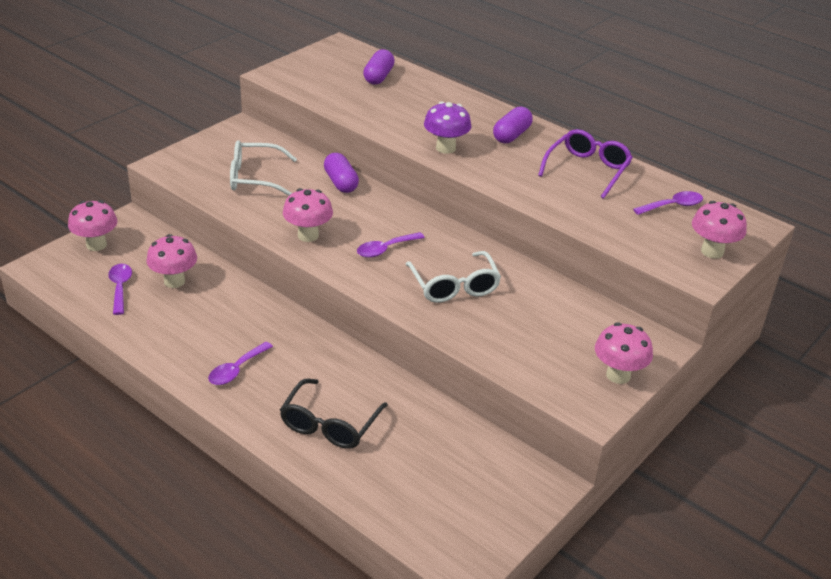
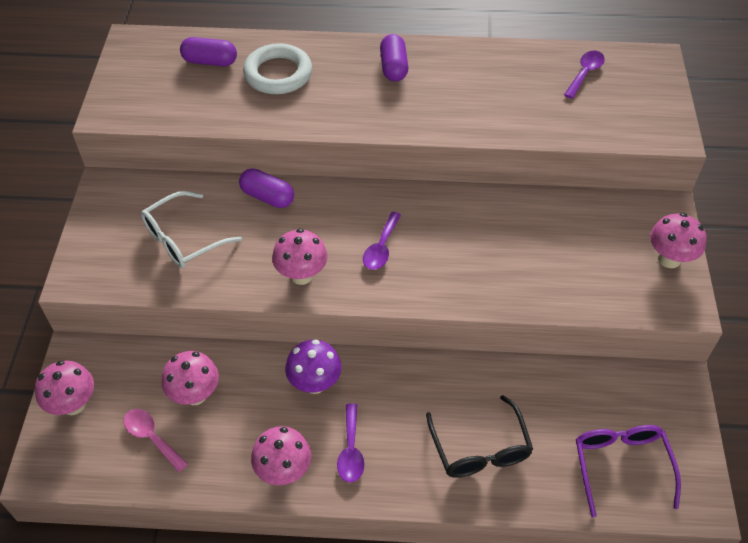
camera: 35 degrees left, 15 degrees up
purple spoon [108,264,132,315] -> pink spoon [124,409,188,472]
purple capsule [363,49,395,85] -> purple capsule turned 60 degrees counterclockwise [180,37,237,66]
white glasses [405,251,501,303] -> none
purple mushroom [424,102,471,154] -> purple mushroom moved to [285,340,341,394]
purple glasses [538,129,633,199] -> purple glasses moved to [576,425,681,517]
pink mushroom [692,201,747,259] -> pink mushroom moved to [251,426,311,485]
none -> white ring [243,43,312,94]

